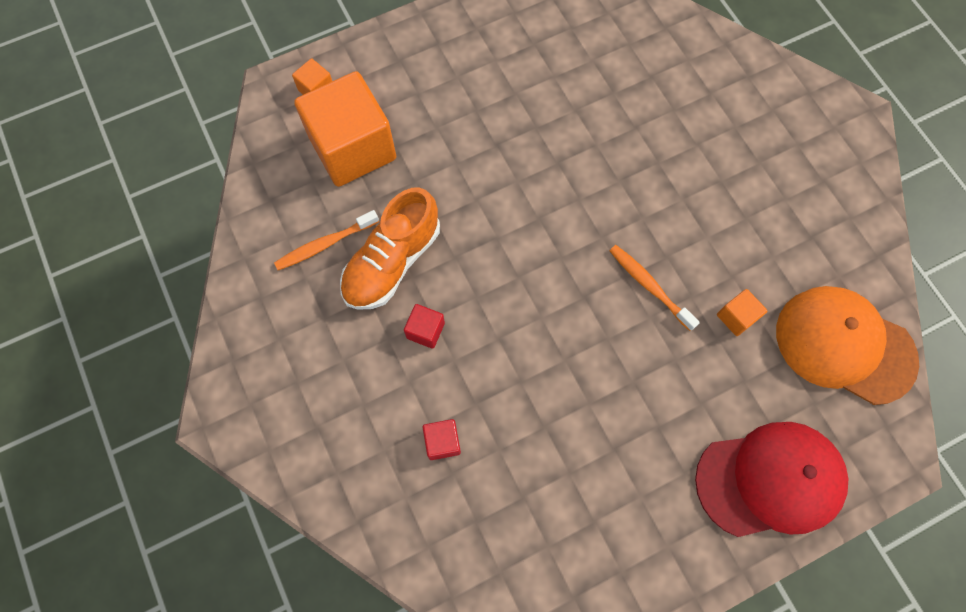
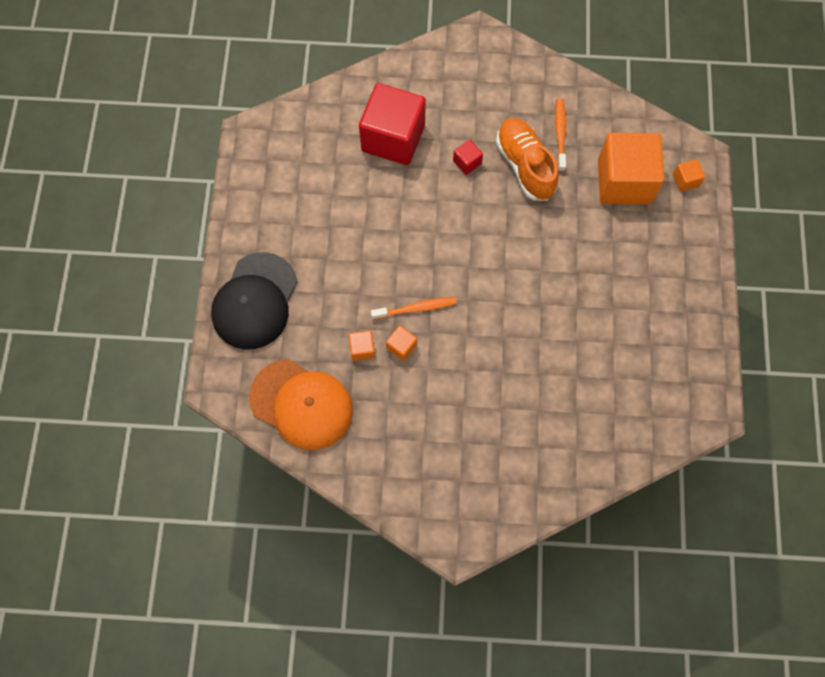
camera: 120 degrees right, 0 degrees up
red cube [422,419,461,460] -> red cube [359,83,426,165], size x2.43
red cap [695,422,848,537] -> black cap [211,252,297,350]
orange cap [776,286,919,405] -> orange cap turned 60 degrees clockwise [249,359,353,450]
none -> orange cube [386,325,417,361]

